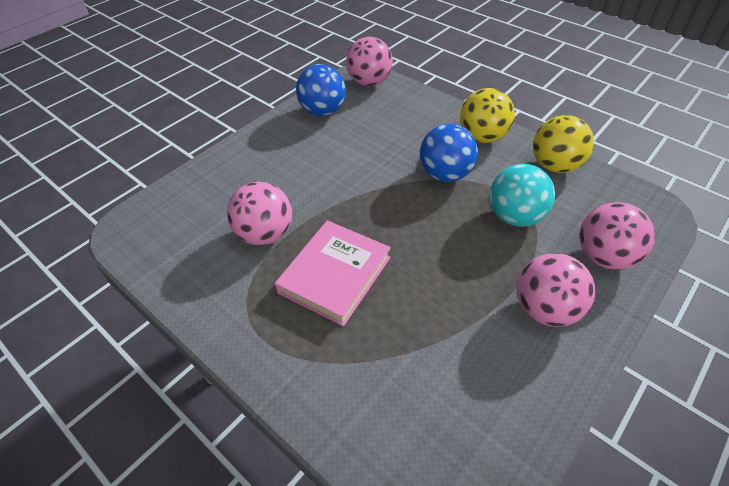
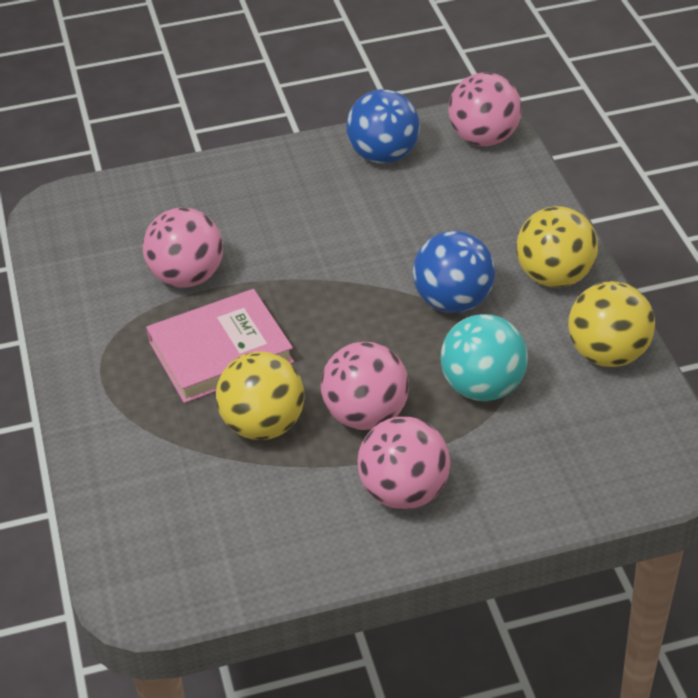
camera: 35 degrees right, 5 degrees down
pink ball [579,202,655,270] -> pink ball moved to [321,342,409,430]
none -> yellow ball [216,351,305,440]

